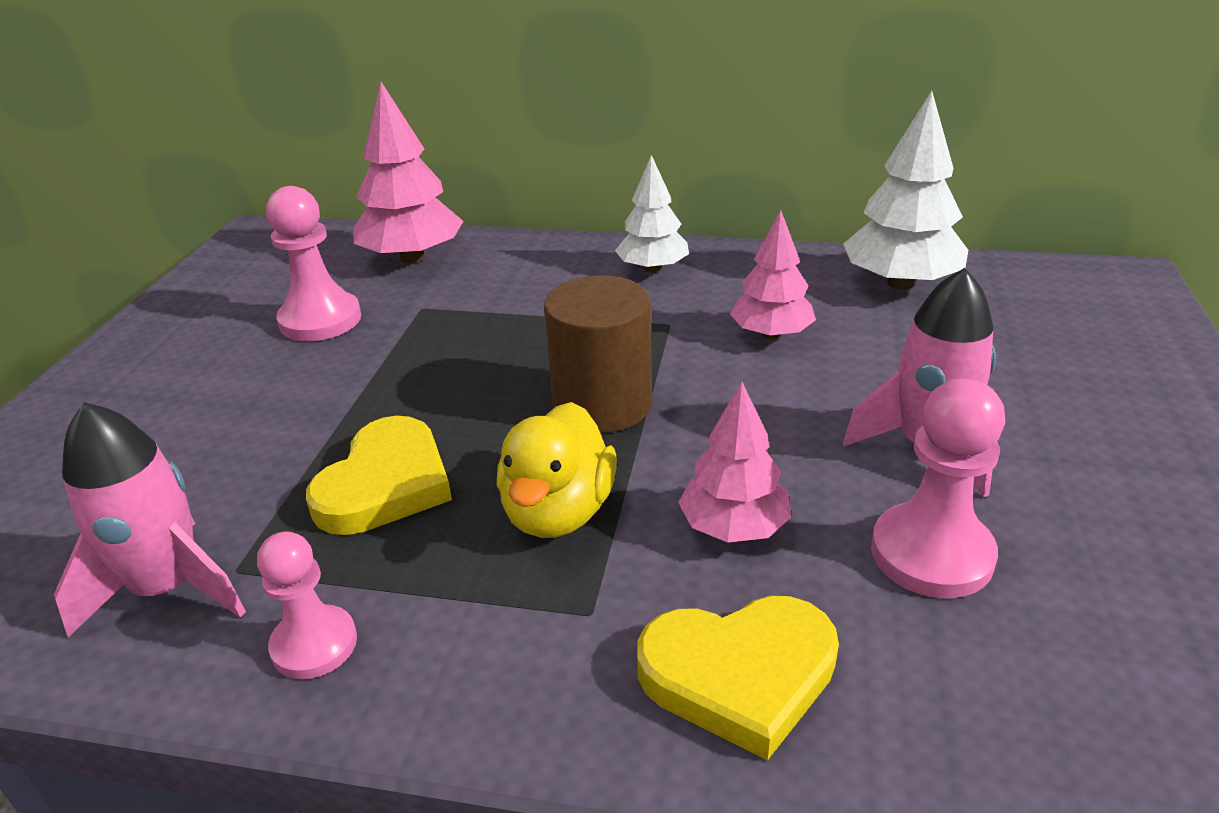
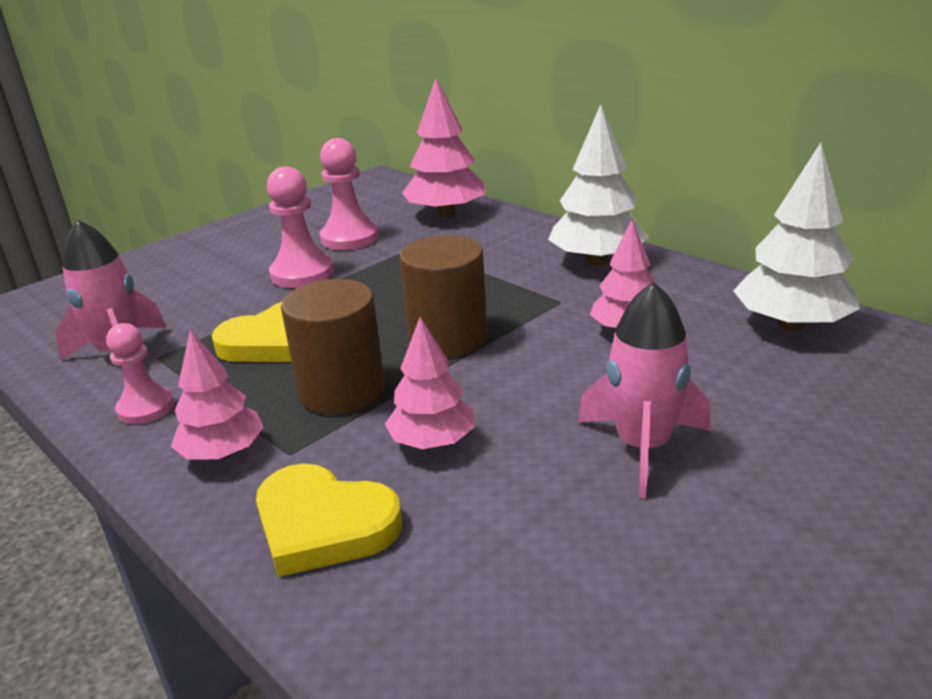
camera: 35 degrees right, 5 degrees down
yellow duck [496,402,617,538] -> brown cylinder [281,279,385,415]
white tree [615,155,689,273] -> white tree [548,104,649,266], size x1.54
pink pawn [871,379,1005,598] -> pink pawn moved to [267,166,334,288]
none -> pink tree [171,330,264,459]

